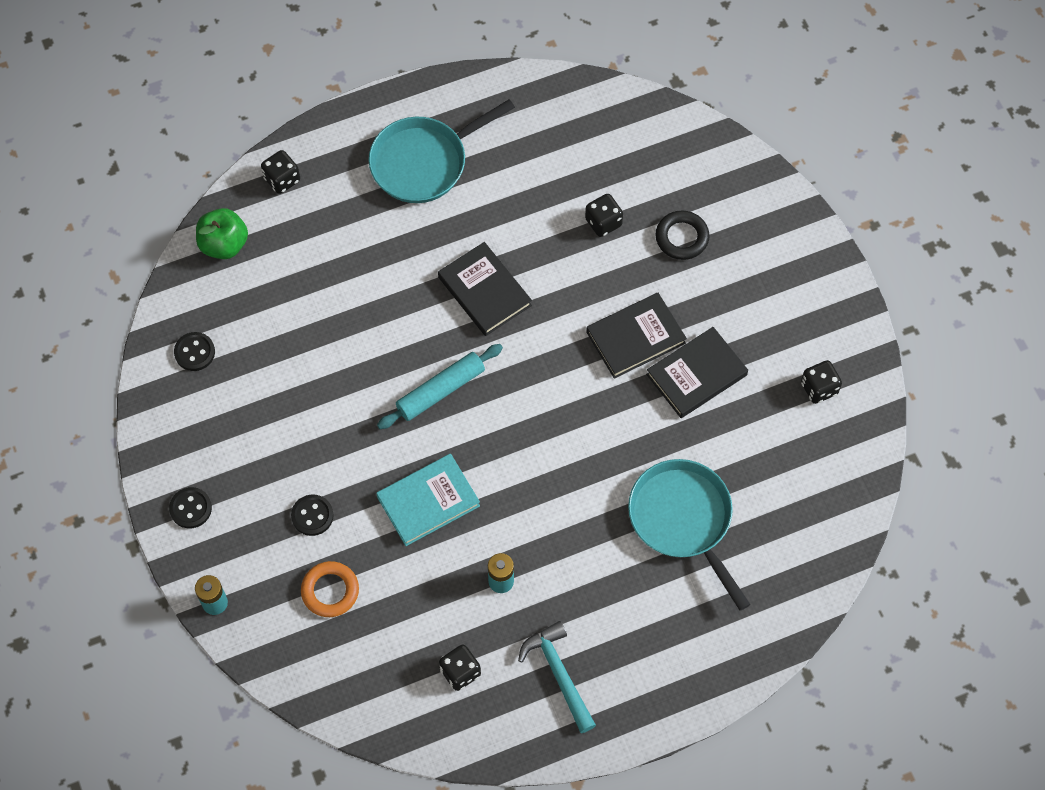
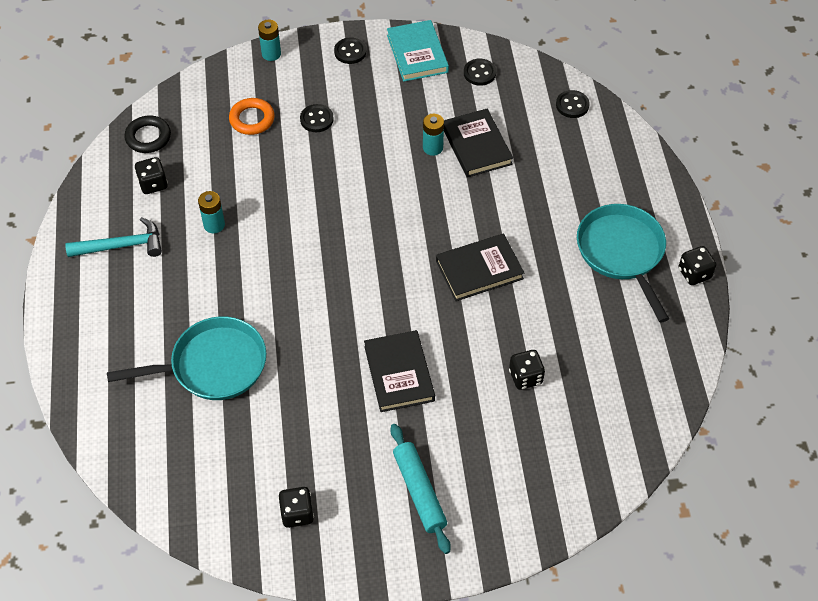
camera: 105 degrees right, 10 degrees down
green apple [196,208,248,259] -> black button [556,90,590,118]
black dice [261,150,300,194] -> black dice moved to [679,246,716,285]
turquoise book [376,454,480,546] -> turquoise book moved to [387,20,449,82]
turquoise rolling pin [377,344,503,429] -> turquoise rolling pin moved to [390,424,451,554]
black book [646,327,748,418] -> black book moved to [444,108,513,178]
black ring [655,211,710,260] -> black ring moved to [124,116,171,153]
none -> turquoise battery [423,114,444,156]

